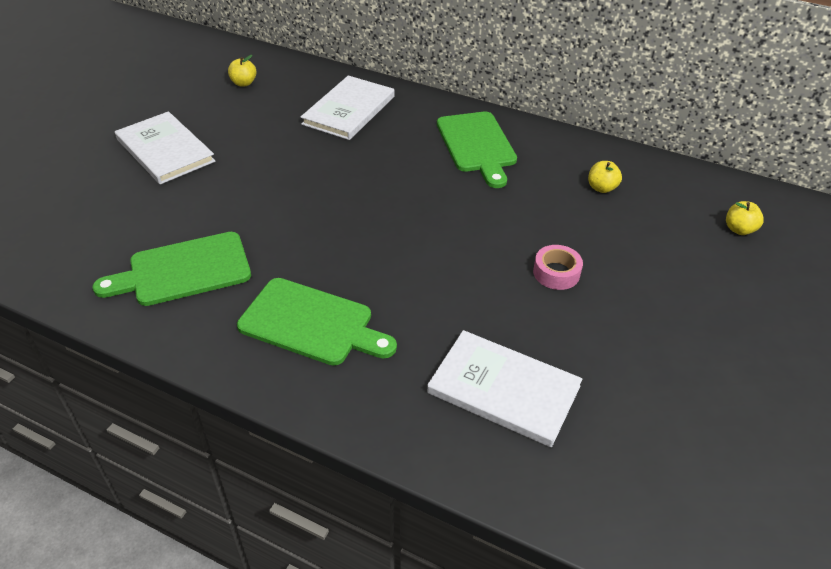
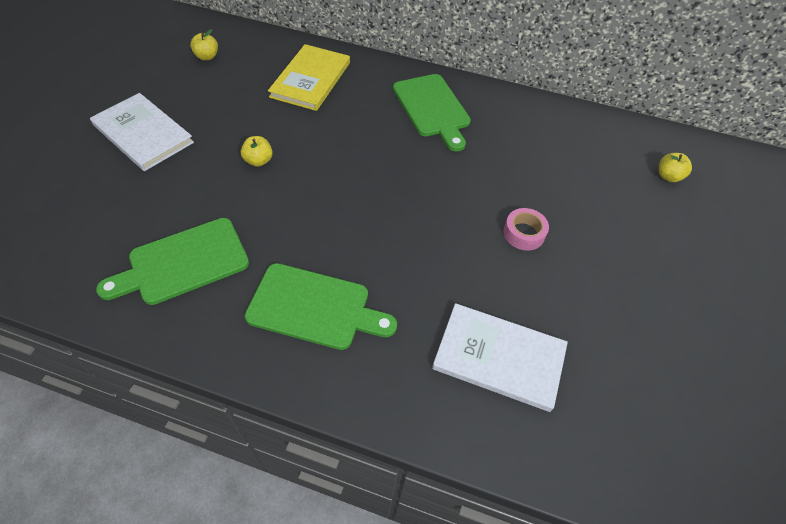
camera: 10 degrees left, 10 degrees up
white book [301,76,394,140] -> yellow book [268,44,350,111]
yellow apple [588,161,622,193] -> yellow apple moved to [241,136,273,167]

